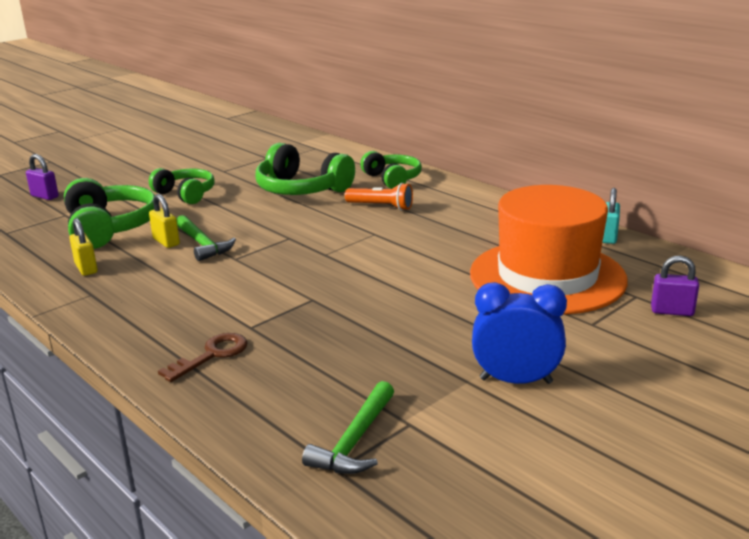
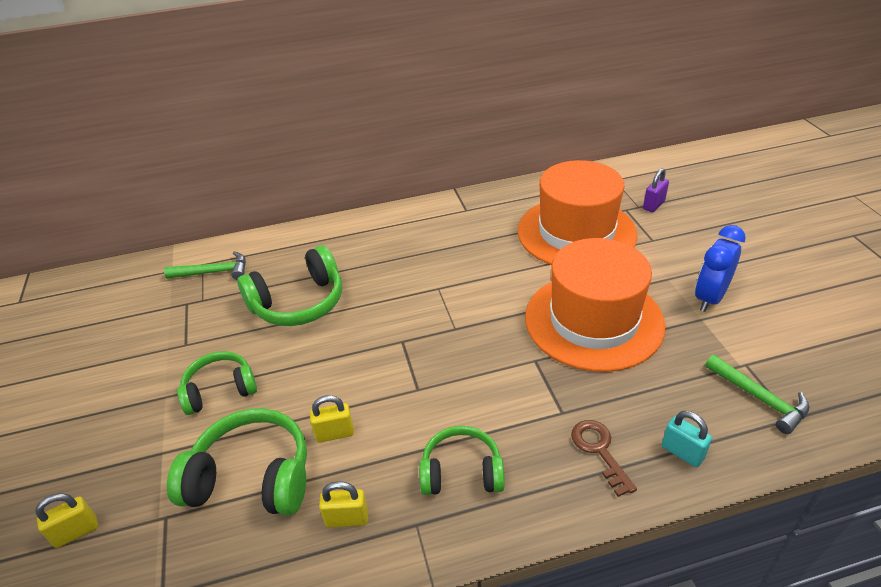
camera: 60 degrees left, 15 degrees up
purple padlock [26,154,59,200] -> yellow padlock [35,493,98,548]
green hammer [177,215,236,261] -> green hammer moved to [164,251,246,280]
orange flashlight [345,183,413,210] -> none
green headphones [360,151,422,189] -> green headphones moved to [419,426,505,495]
turquoise padlock [602,188,620,244] -> turquoise padlock moved to [662,411,712,467]
none -> orange hat [525,238,665,372]

